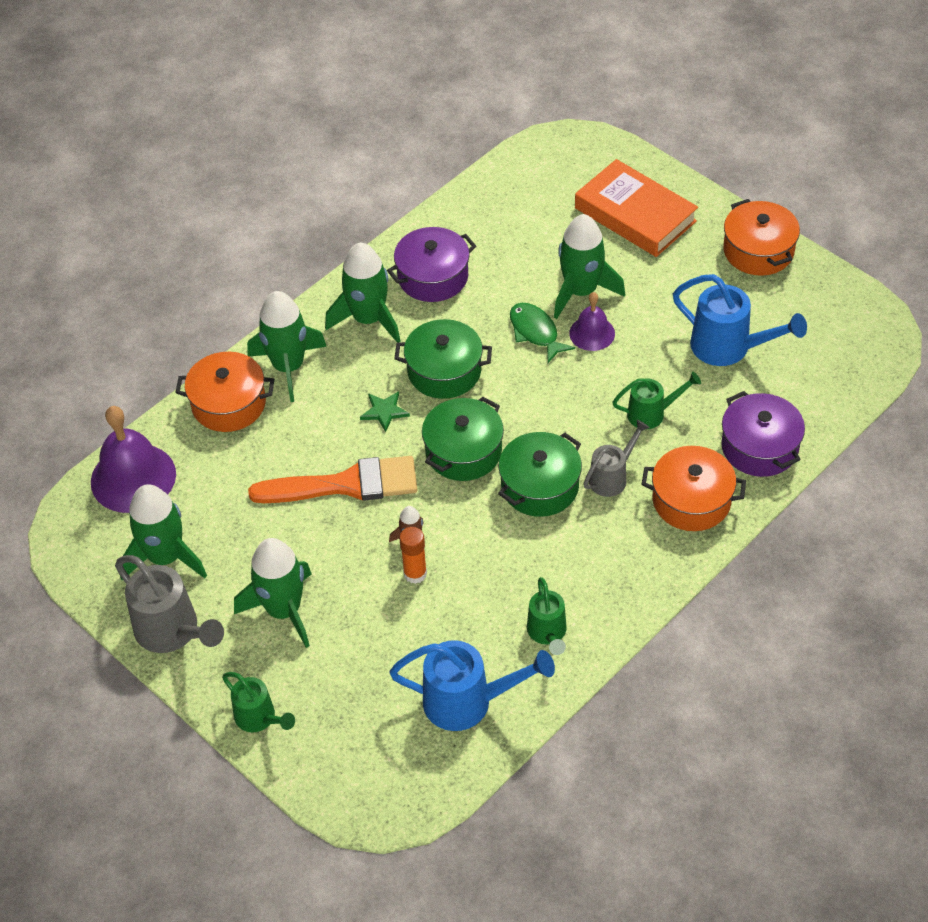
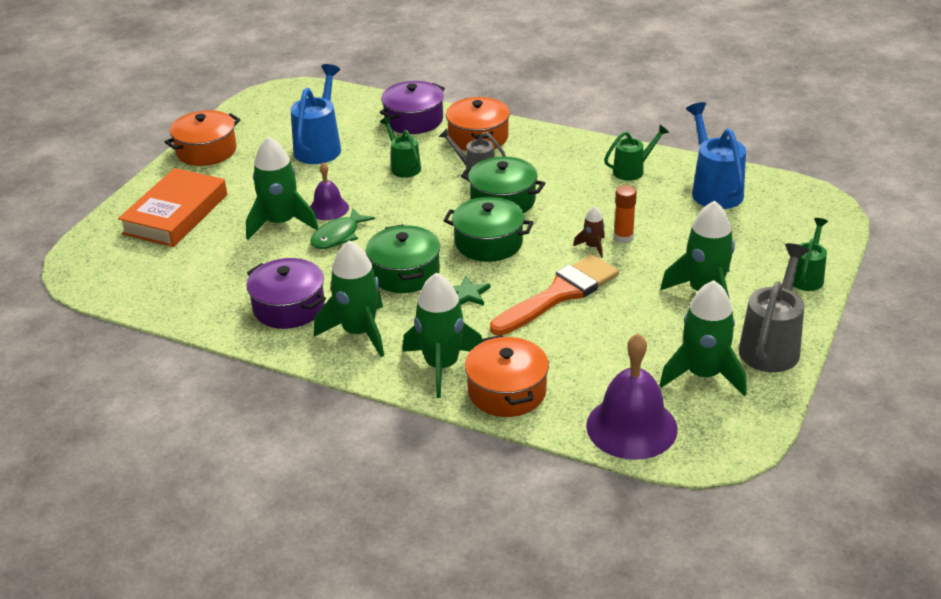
camera: 110 degrees left, 15 degrees down
orange brush [248,456,417,503] -> orange brush turned 75 degrees clockwise [490,254,619,335]

